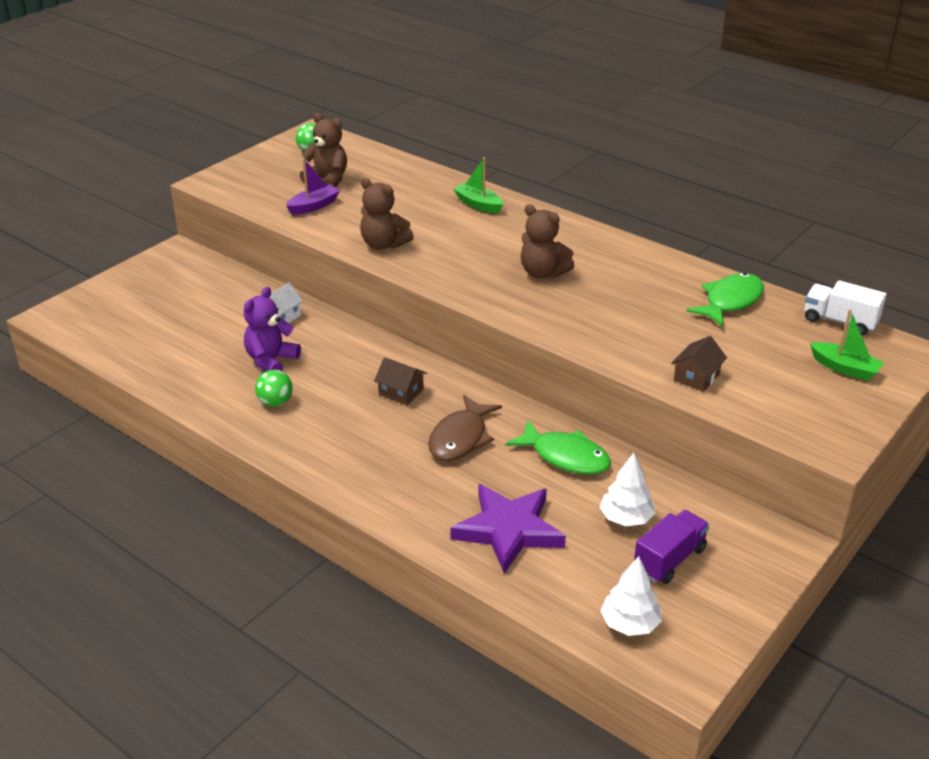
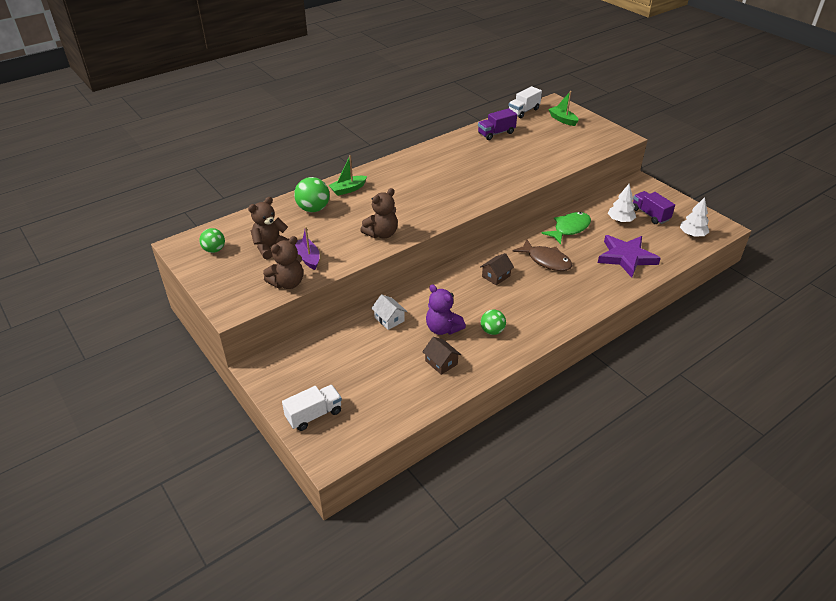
camera: 75 degrees left, 5 degrees up
brown teddy bear [521,204,575,278] -> brown teddy bear moved to [263,236,303,289]
brown house [671,336,727,392] -> brown house moved to [422,337,461,375]
green fish [687,273,764,327] -> purple truck [478,108,517,140]
green boat [810,309,884,381] -> green boat turned 90 degrees counterclockwise [548,91,579,126]
none -> white truck [282,385,342,431]
none -> green ball [294,177,329,212]

